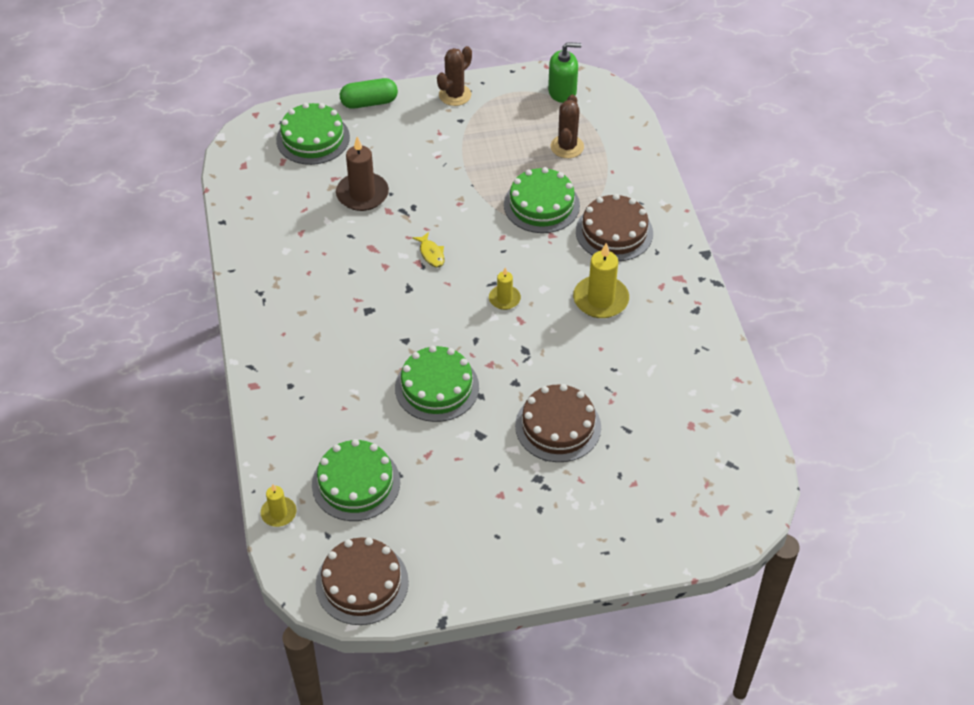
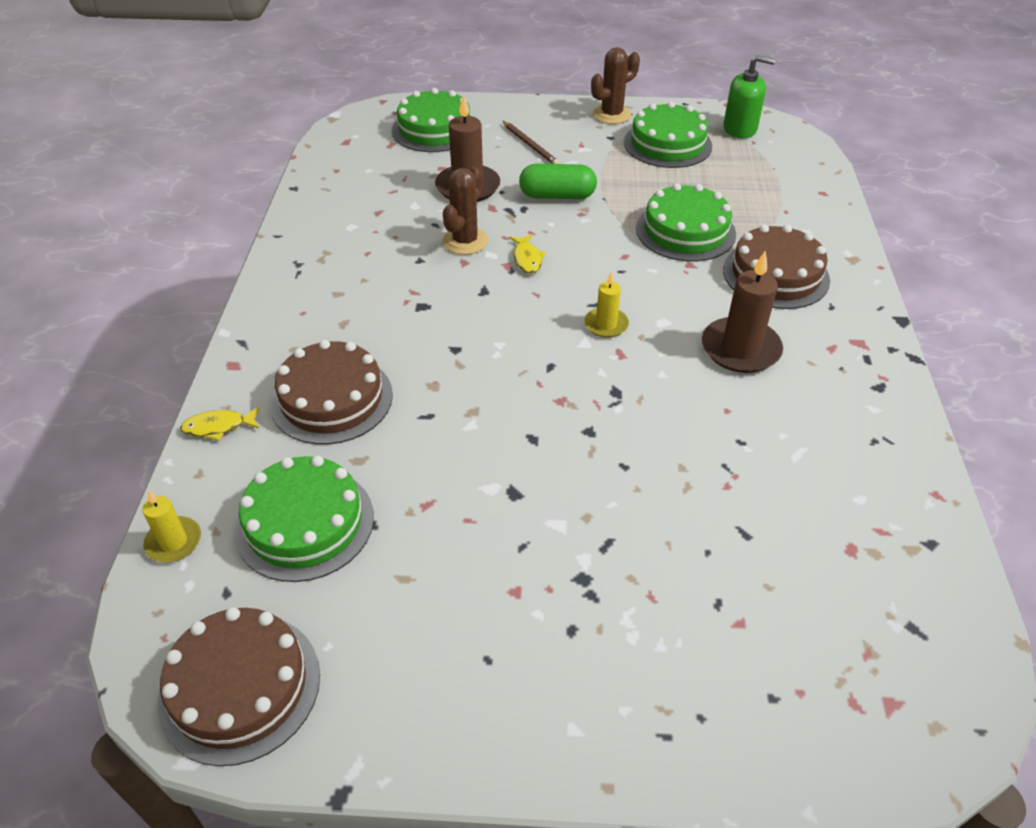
camera: 15 degrees right, 5 degrees down
green capsule [340,78,398,109] -> green capsule moved to [519,164,597,199]
green cake [395,346,479,422] -> green cake moved to [624,102,712,168]
brown cake [515,384,601,462] -> brown cake moved to [270,340,393,445]
brown cactus [551,95,584,158] -> brown cactus moved to [442,166,488,255]
yellow candle [573,243,629,318] -> brown candle [702,251,783,373]
none -> yellow fish [180,407,259,441]
none -> brown pencil [503,121,559,164]

